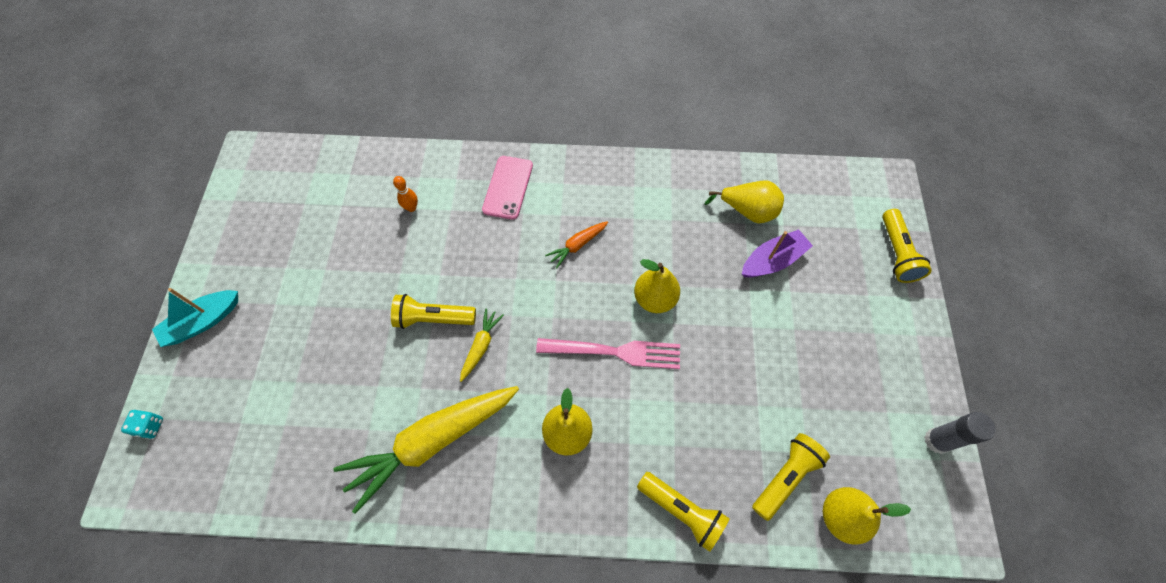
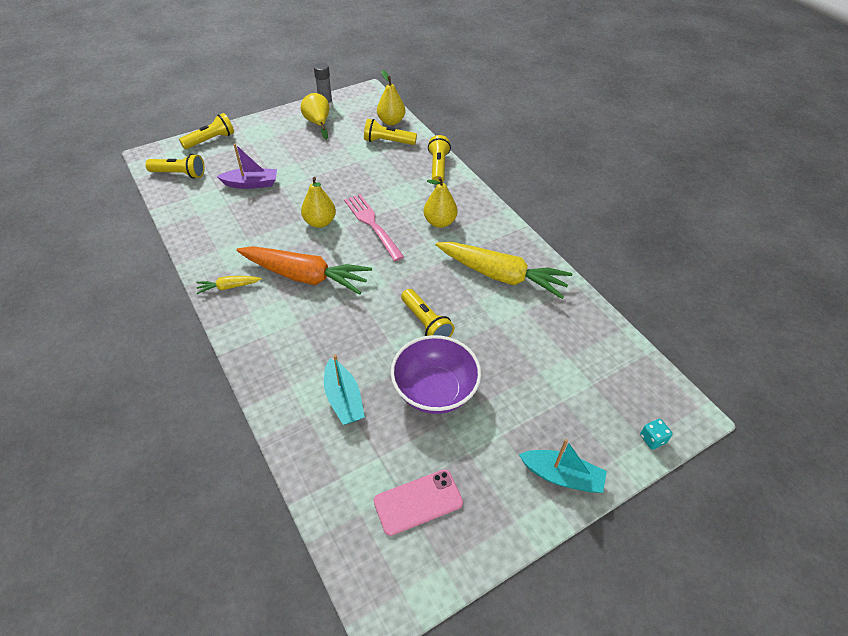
camera: 125 degrees left, 15 degrees down
orange bowling pin [393,176,418,212] -> turquoise boat [324,355,365,425]
yellow carrot [460,308,504,382] -> yellow carrot moved to [196,276,262,294]
pink phone [482,156,533,220] -> pink phone moved to [374,469,463,536]
orange carrot [545,221,608,268] -> orange carrot [237,246,372,295], size x2.24
yellow pear [705,180,784,223] -> yellow pear moved to [301,93,329,140]
purple boat [742,229,813,277] -> purple boat turned 150 degrees clockwise [217,144,277,189]
none -> yellow flashlight [145,154,205,179]
none -> purple bowl [391,335,481,414]

